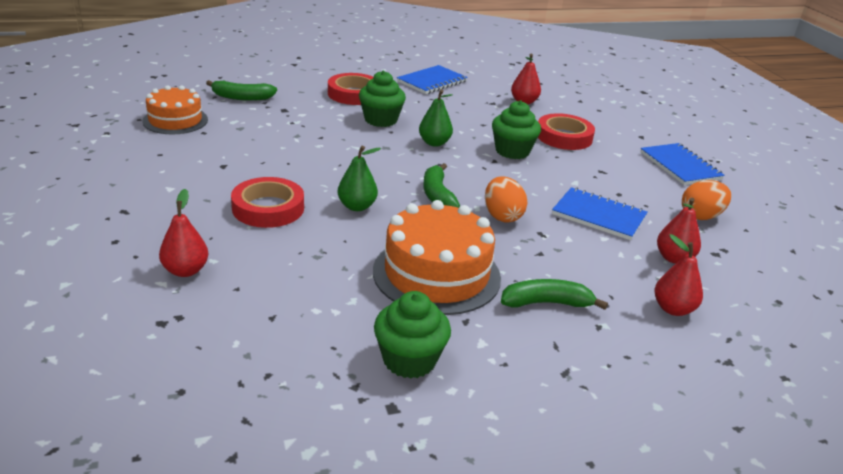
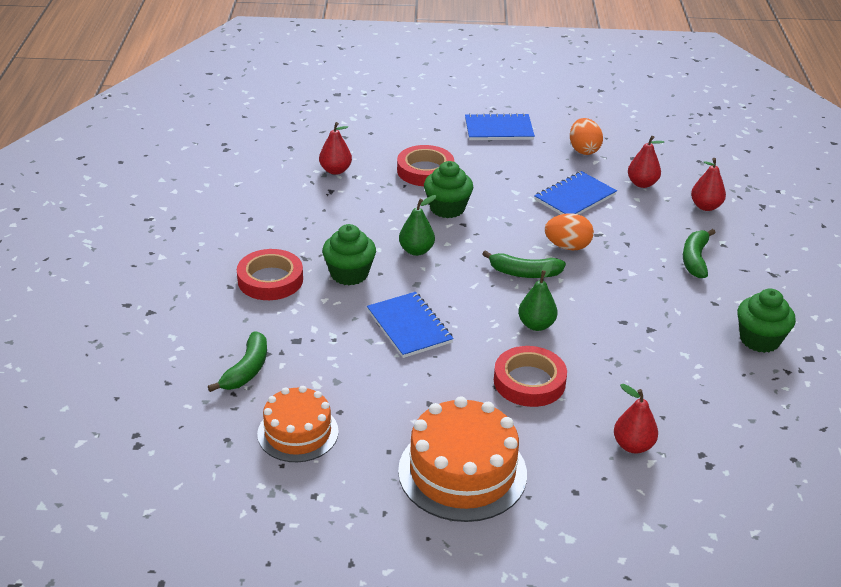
camera: 70 degrees left, 5 degrees up
orange cake [373,200,501,315] -> orange cake moved to [398,396,527,522]
blue notebook [397,65,468,94] -> blue notebook moved to [367,292,454,358]

